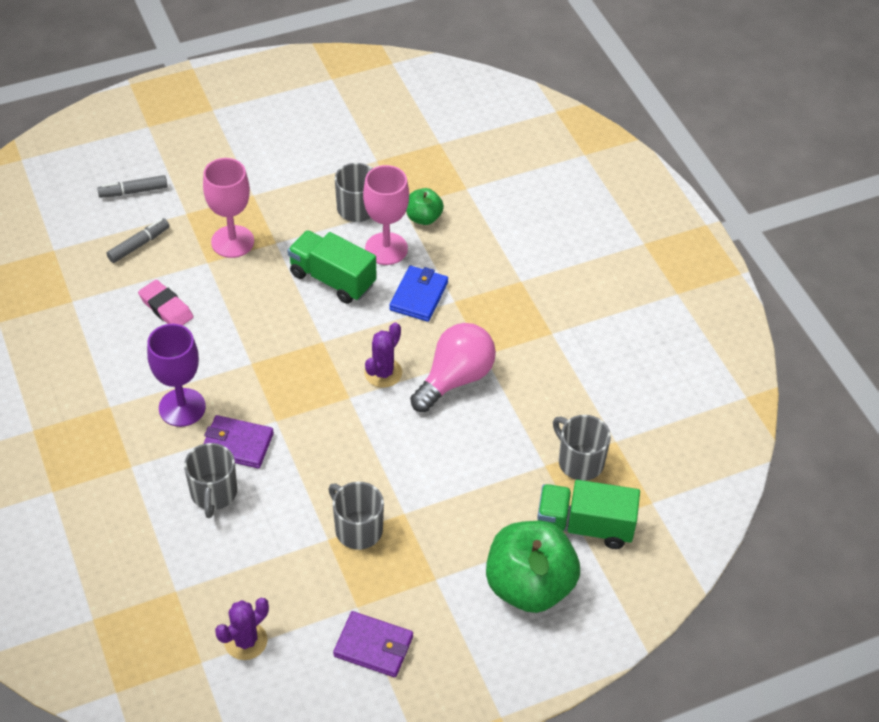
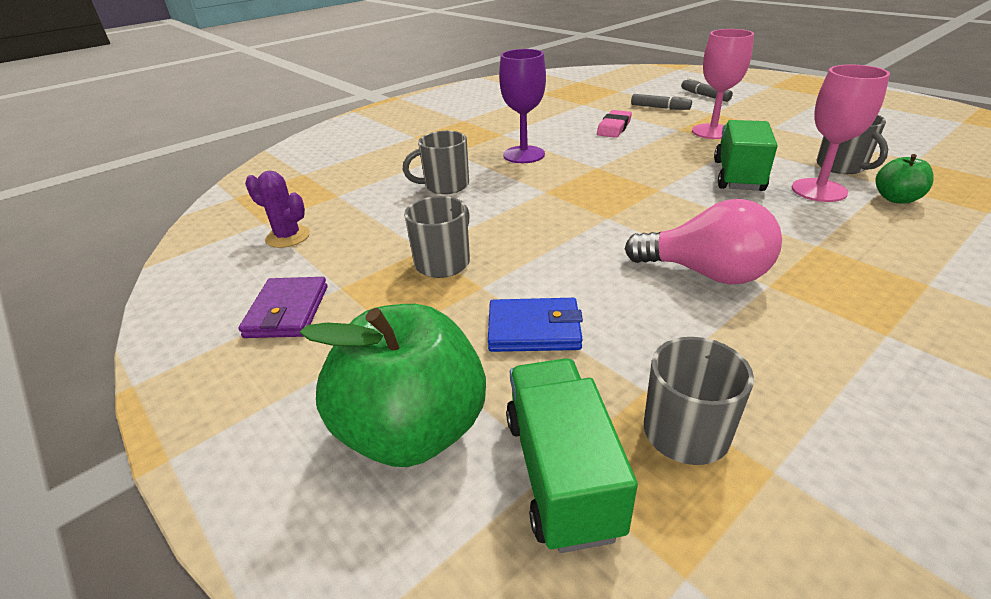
camera: 75 degrees right, 15 degrees down
purple wallet [203,415,274,468] -> none
purple cactus [364,322,402,388] -> none
blue wallet [389,266,448,322] -> blue wallet moved to [488,298,583,352]

